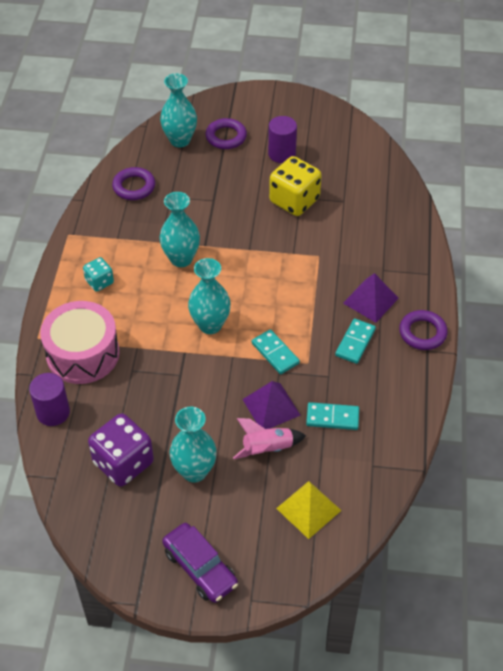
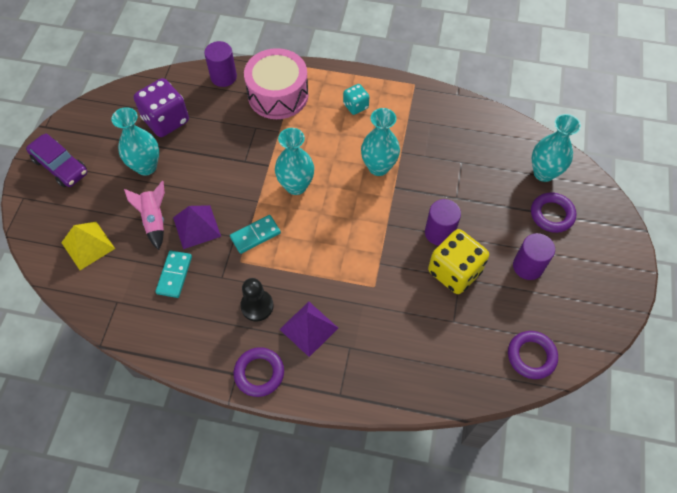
camera: 95 degrees right, 10 degrees up
purple ring [112,167,155,200] -> purple ring moved to [508,331,558,379]
purple car [162,523,238,603] -> purple car turned 105 degrees counterclockwise [26,133,87,187]
turquoise domino [335,319,376,364] -> black pawn [240,278,274,321]
none -> purple cylinder [425,199,461,246]

